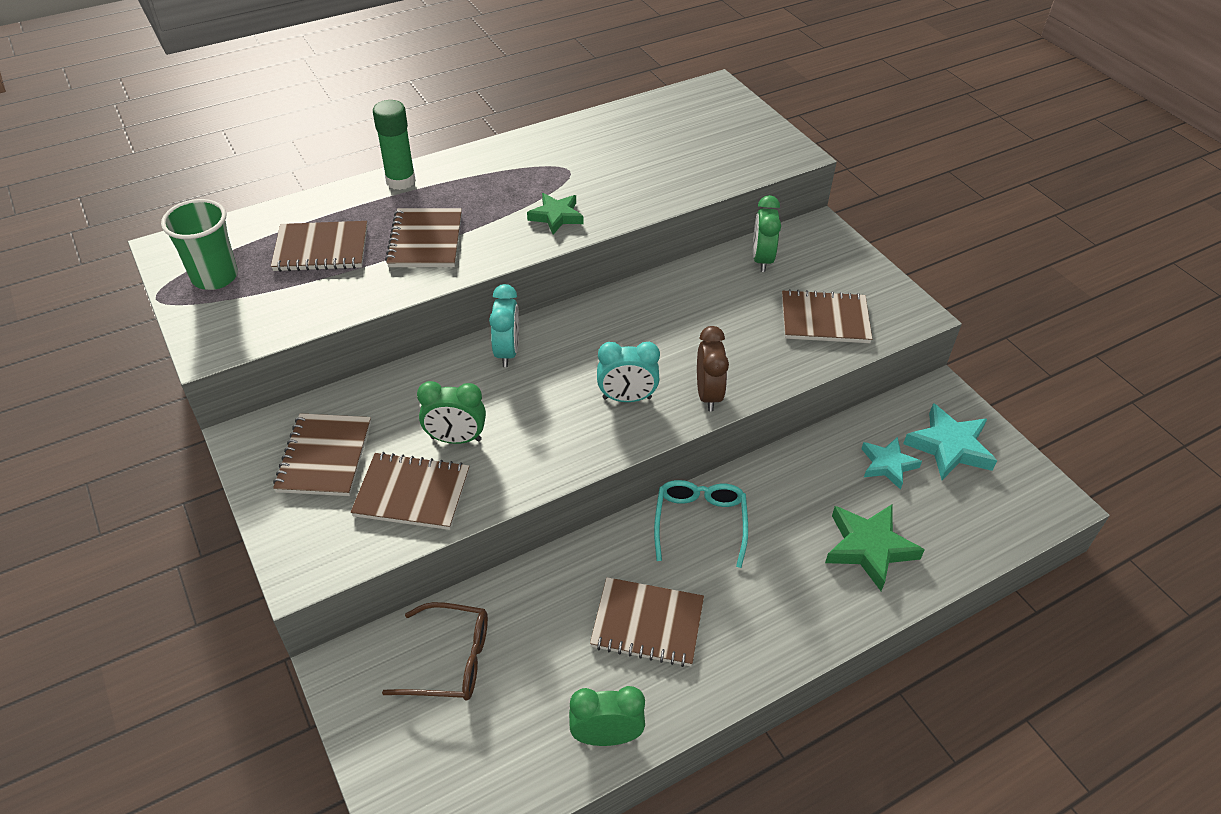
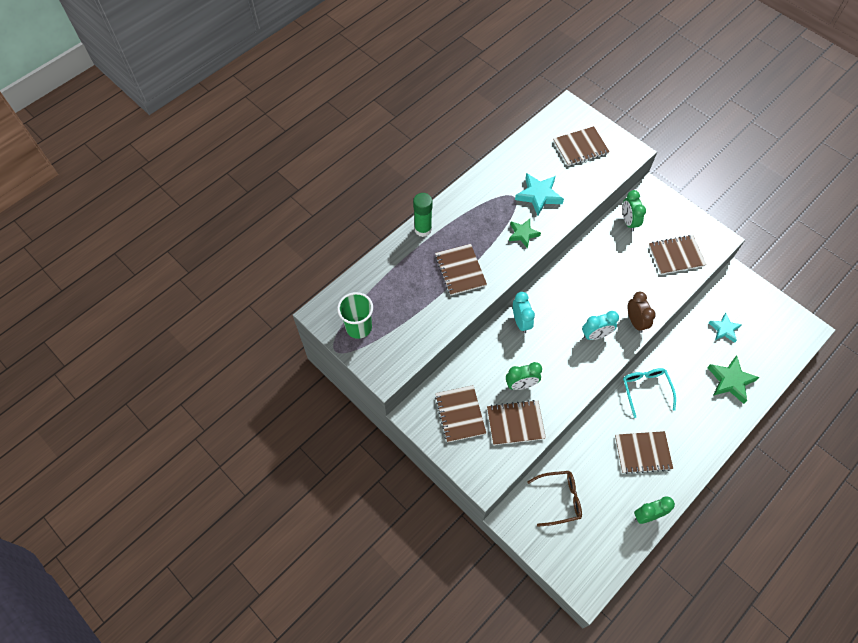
camera: 15 degrees left, 15 degrees up
brown notebook [271,221,367,272] -> brown notebook moved to [553,126,610,166]
turquoise star [903,403,997,480] -> turquoise star moved to [515,173,564,215]

